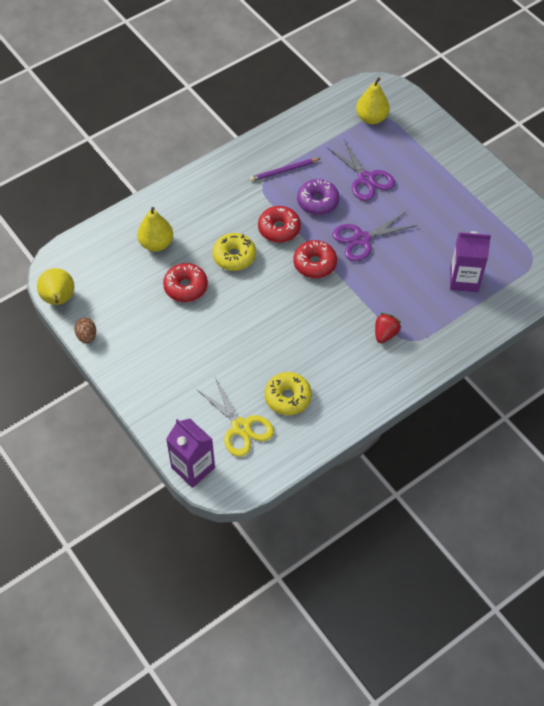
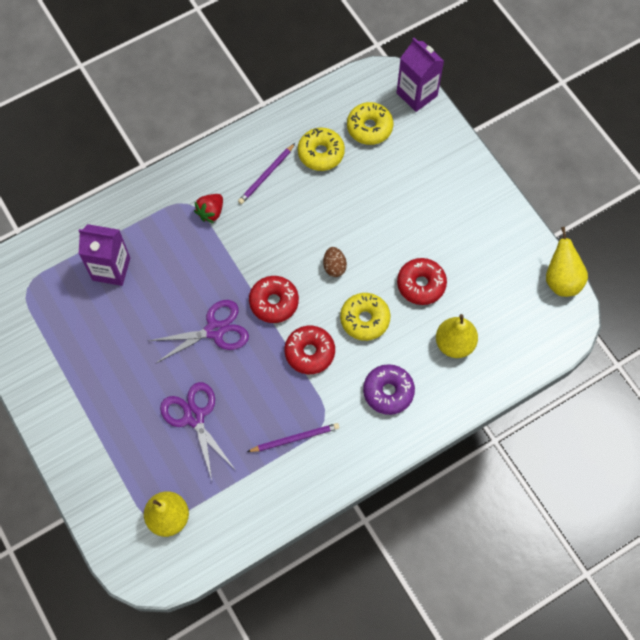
camera: 175 degrees left, 10 degrees up
brown egg [74,318,96,344] -> brown egg moved to [323,247,347,277]
yellow scissors [196,378,274,457] -> yellow donut [347,102,393,145]
purple donut [297,179,339,215] -> purple donut moved to [363,364,415,415]
none -> purple pencil [238,143,295,204]

